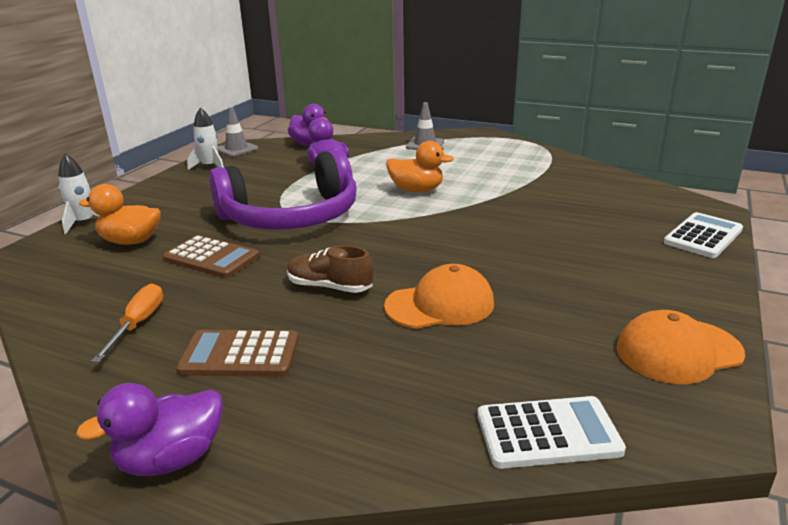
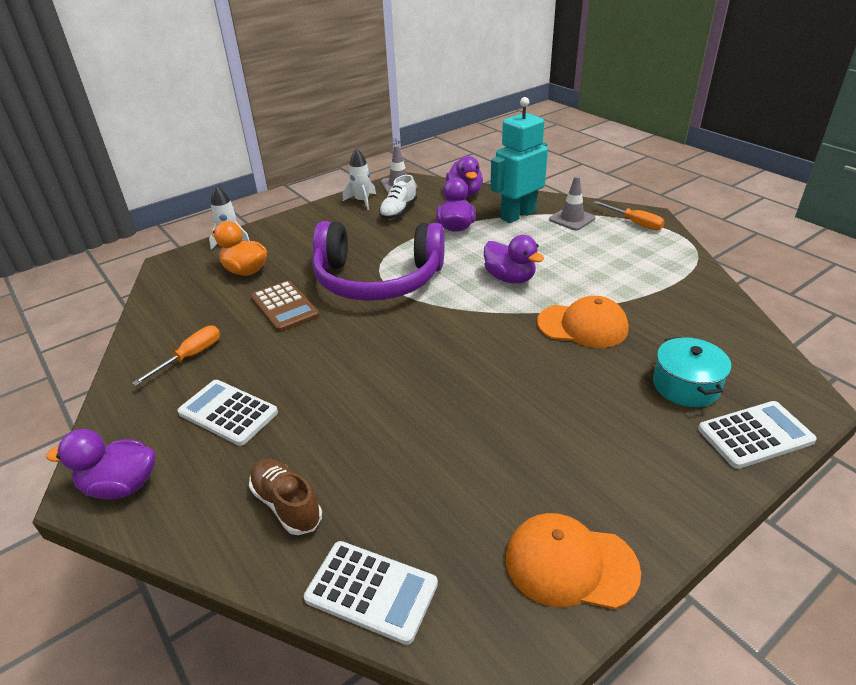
camera: 30 degrees right, 10 degrees up
brown calculator [176,330,299,377] -> white calculator [178,380,278,446]
brown shoe [287,245,374,293] -> brown shoe moved to [249,459,322,535]
orange cap [384,264,494,329] -> orange cap moved to [537,296,628,348]
orange duck [386,141,454,192] -> purple duck [484,235,544,284]
none -> white shoe [379,175,417,219]
none -> turquoise robot [490,97,548,223]
none -> orange screwdriver [593,201,665,230]
none -> turquoise pot [653,337,731,407]

